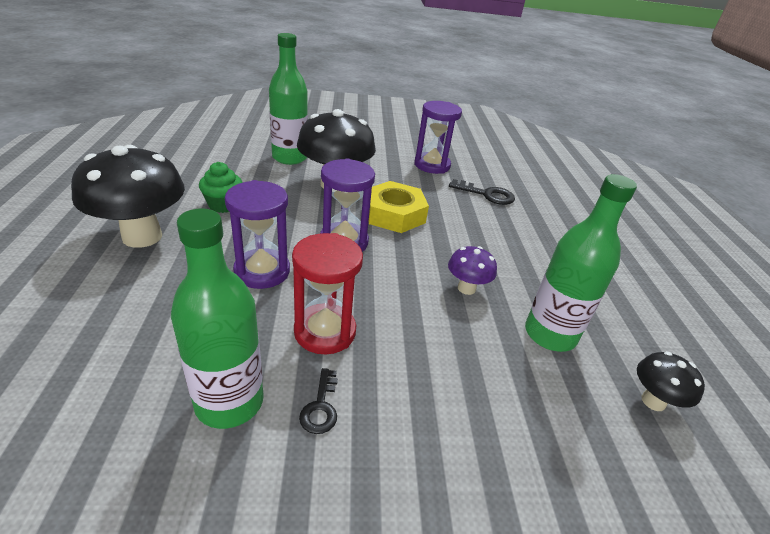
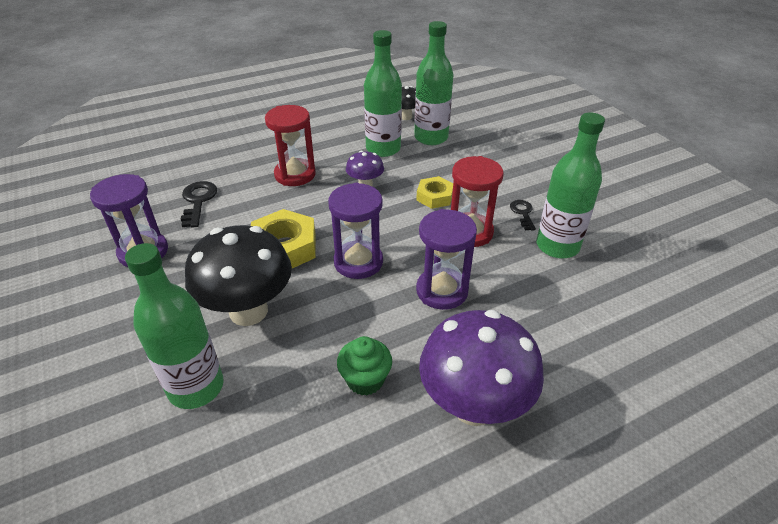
camera: 110 degrees left, 5 degrees up
black mushroom [71,145,185,248] -> purple mushroom [419,310,544,426]
black key [299,368,338,434] -> black key turned 75 degrees counterclockwise [510,200,536,231]
none -> red hourglass [265,105,316,186]
none -> green bottle [414,21,453,145]
none -> yellow nut [416,176,453,209]

